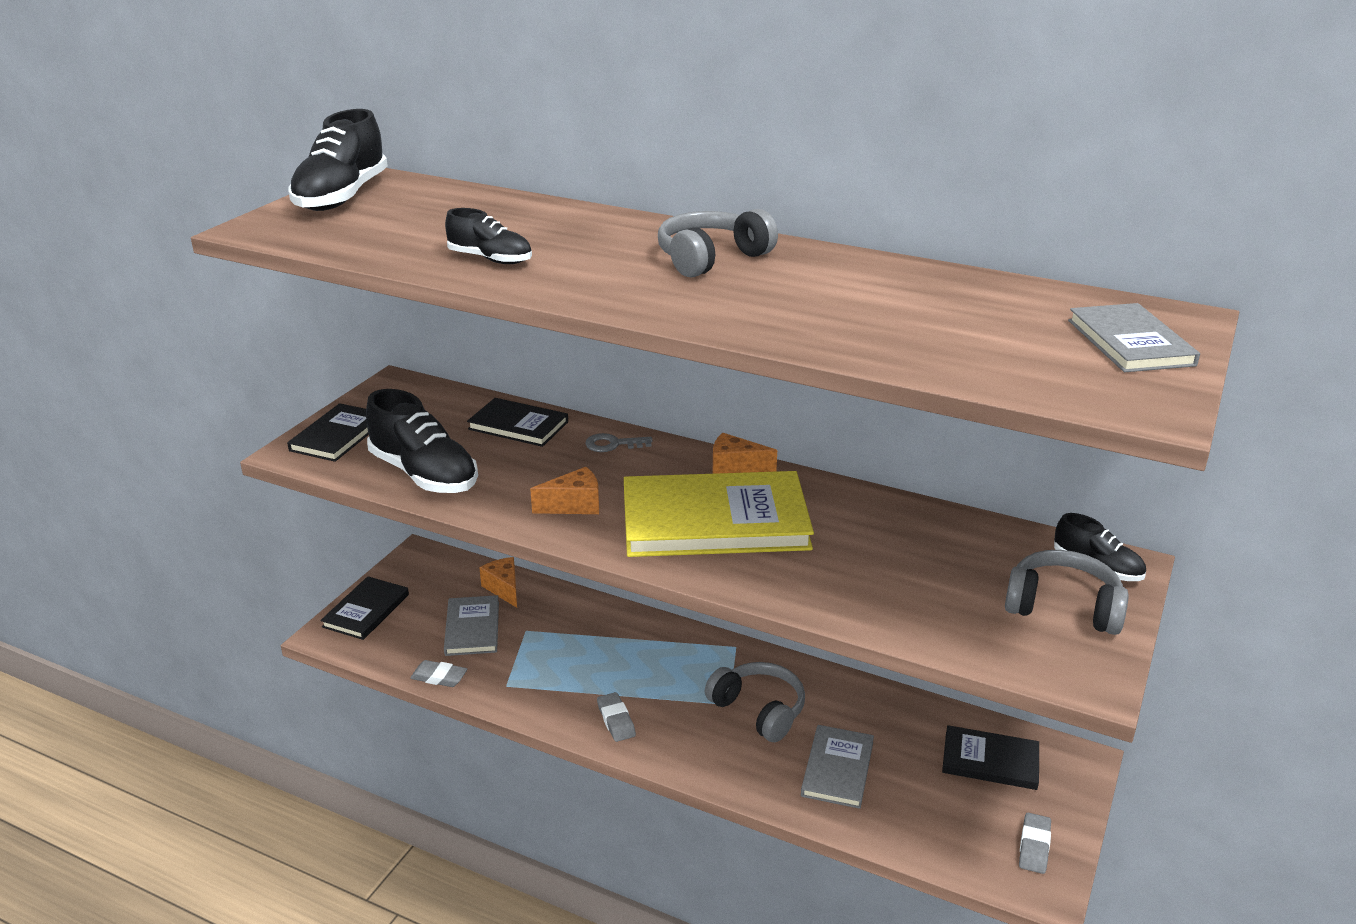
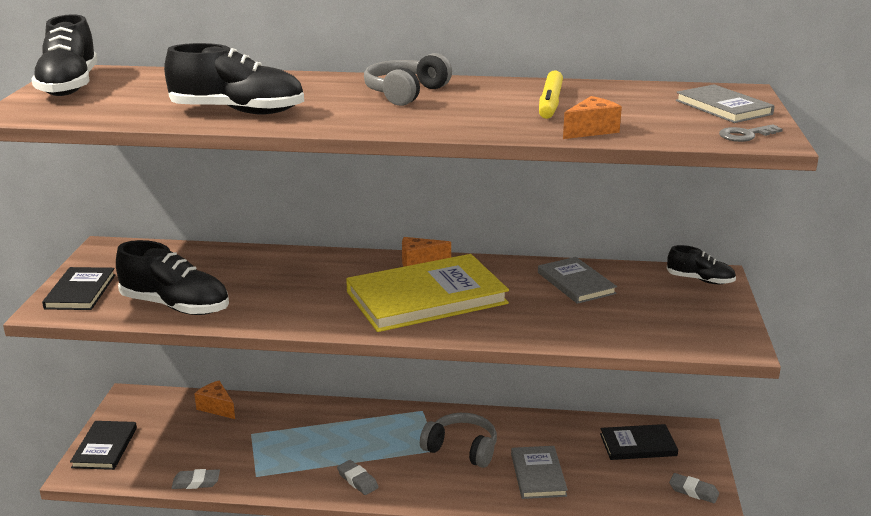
camera: 20 degrees left, 5 degrees down
grey book [444,595,499,656] -> grey book moved to [538,257,617,304]
black shoe [445,208,532,264] -> black shoe [164,43,304,115], size x1.77
black book [467,398,568,447] -> none
orange cheese [530,467,599,514] -> orange cheese moved to [563,96,622,139]
grey key [585,433,653,452] -> grey key moved to [719,124,783,142]
grey headphones [1005,550,1129,635] -> none
grey eraser [1019,813,1051,874] -> grey eraser turned 60 degrees counterclockwise [669,473,719,503]
none -> yellow marker [539,70,563,119]

